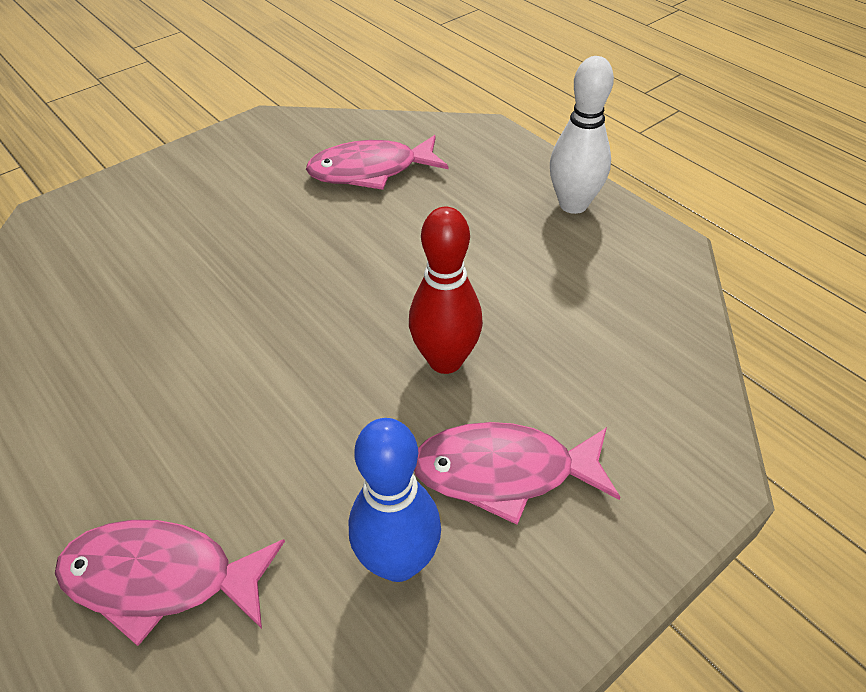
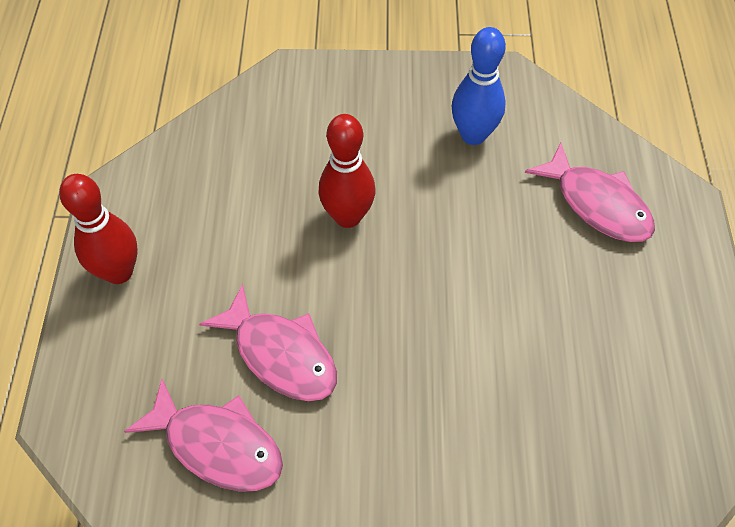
camera: 140 degrees left, 10 degrees up
pink fish [414,422,621,525] -> pink fish moved to [199,284,337,401]
white bowling pin [550,56,614,214] -> red bowling pin [59,174,138,284]

